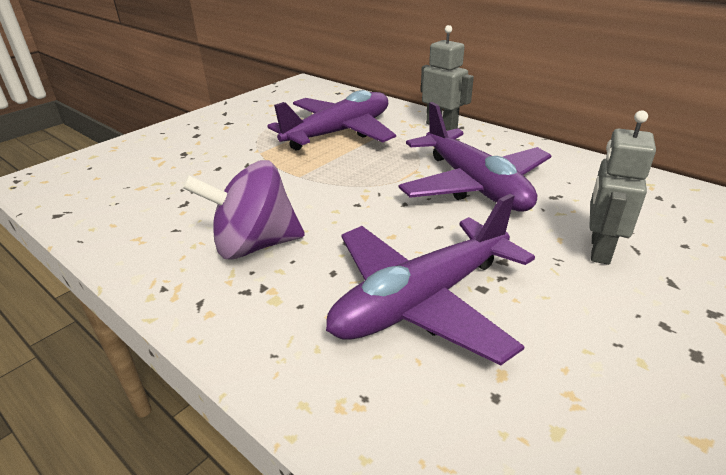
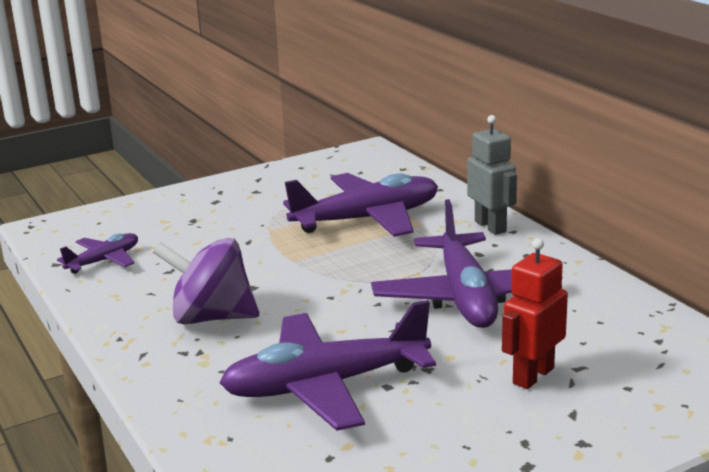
camera: 20 degrees right, 10 degrees down
grey robot [589,110,656,265] -> red robot [502,238,568,389]
none -> purple plane [57,233,138,274]

